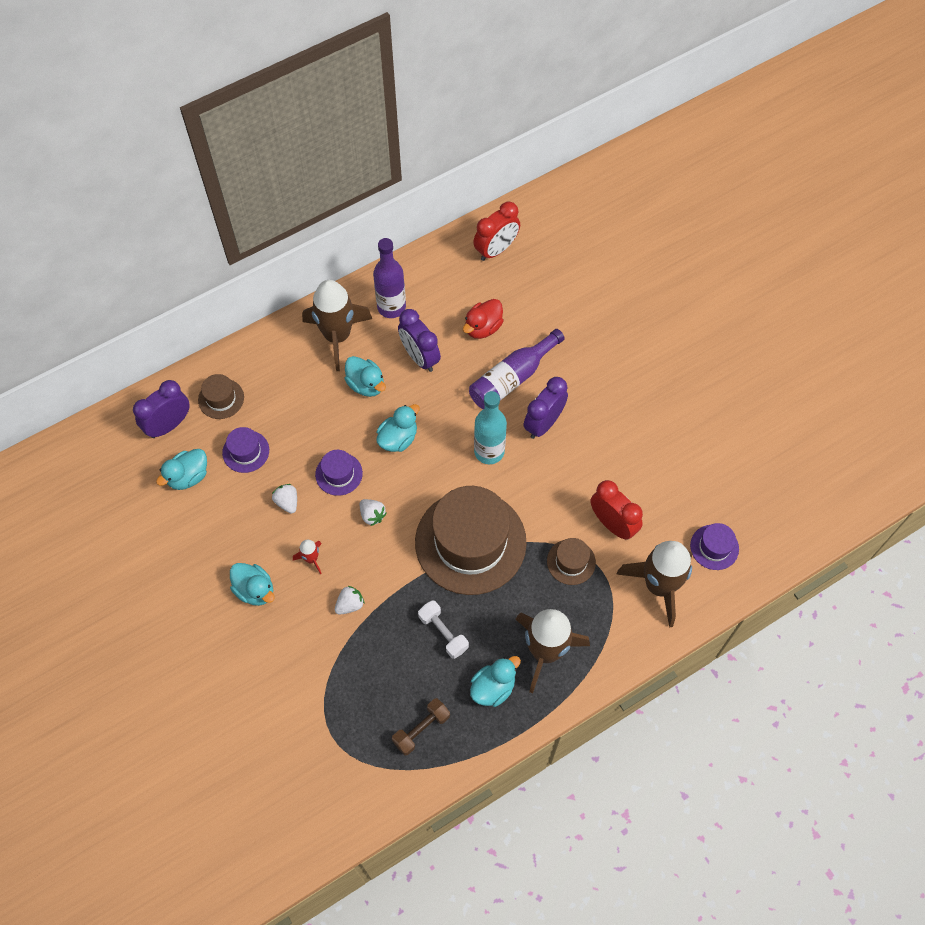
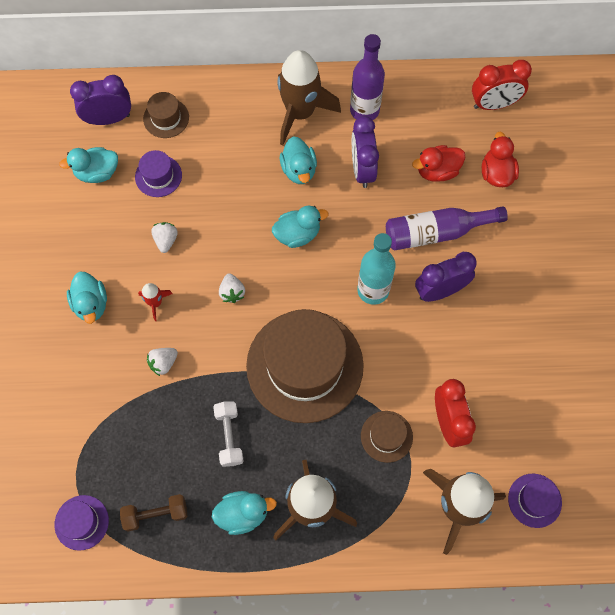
camera: 30 degrees right, 5 degrees up
purple hat [315,450,363,496] -> purple hat moved to [54,495,109,551]
white strawberry [335,586,365,615] -> white strawberry turned 150 degrees clockwise [147,348,178,376]
none -> red duck [482,132,519,187]

